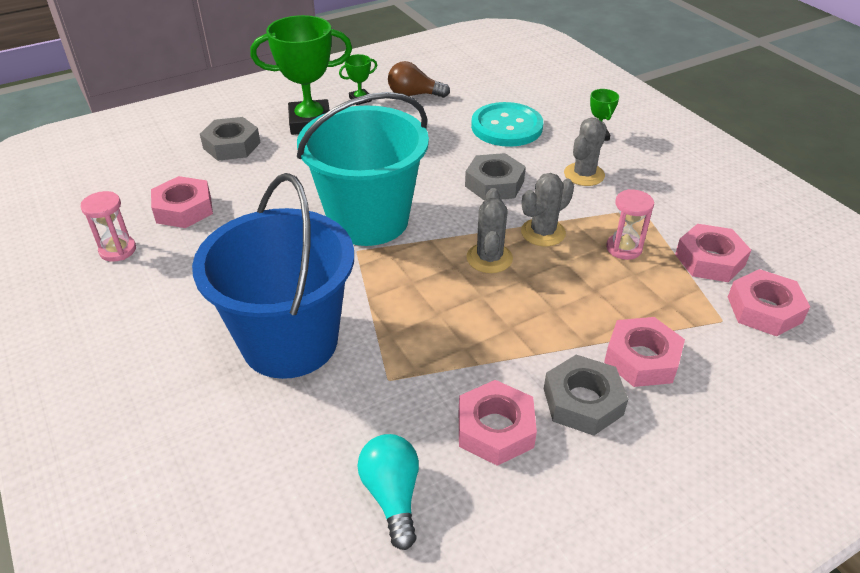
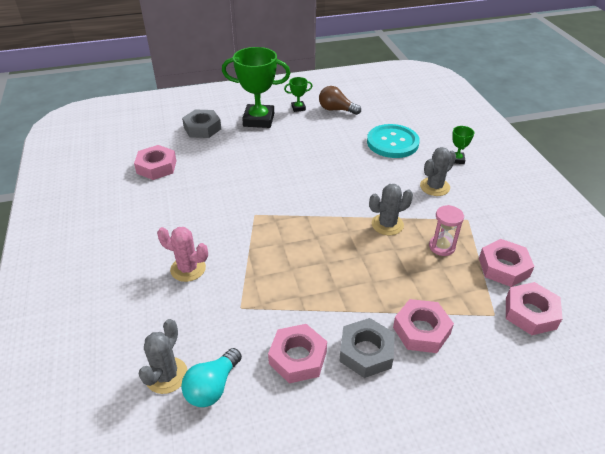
camera: 15 degrees right, 0 degrees up
pink hourglass [80,191,136,262] -> none
blue bucket [192,173,354,379] -> pink cactus [157,227,208,282]
turquoise bucket [297,92,429,246] -> none
turquoise light bulb [358,434,419,550] -> turquoise light bulb turned 150 degrees counterclockwise [181,348,242,407]
grey nut [465,153,526,201] -> none
grey cactus [467,188,513,273] -> grey cactus moved to [139,319,188,394]

